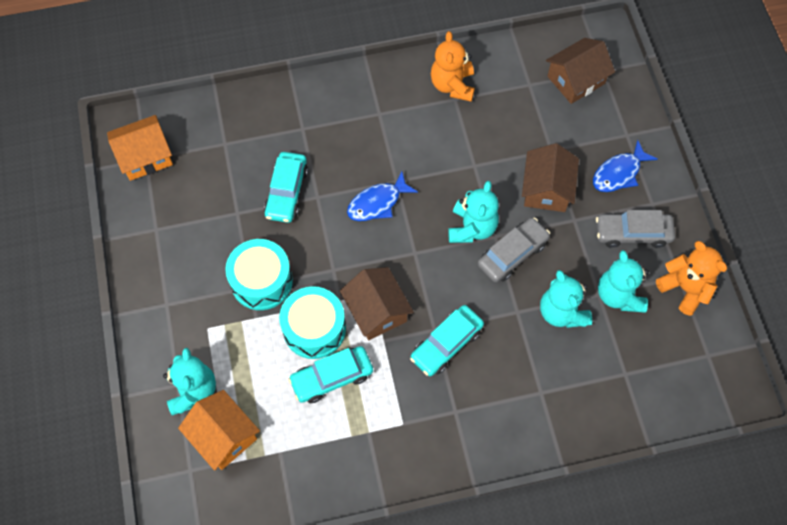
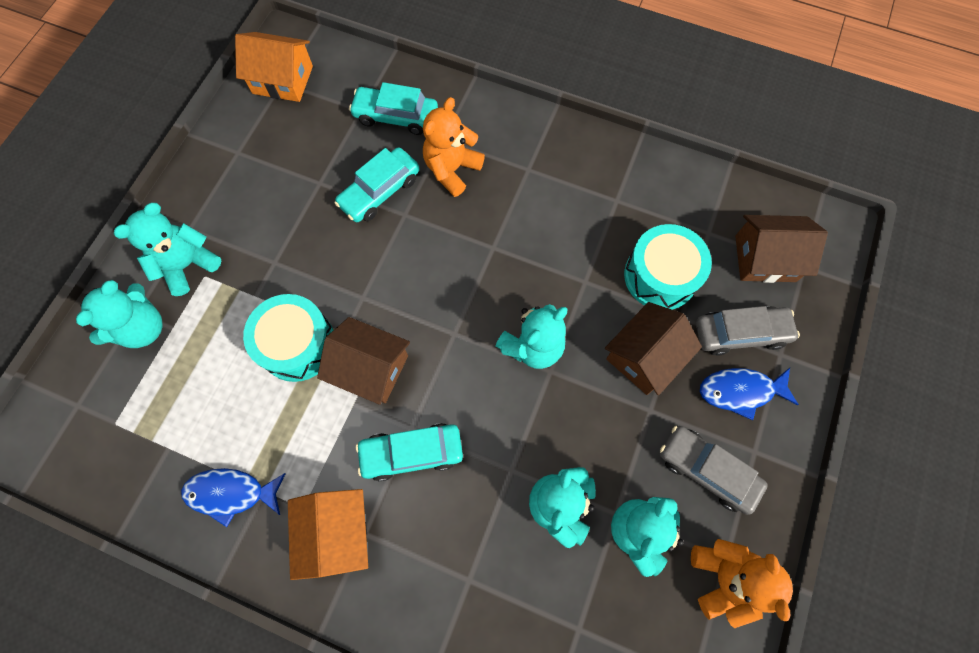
camera: 35 degrees right, 5 degrees up
orange house [178,390,260,471] -> orange house moved to [288,489,368,580]
turquoise drum [225,239,293,310] -> turquoise drum moved to [624,224,712,310]
turquoise car [288,346,373,403] -> turquoise car moved to [349,82,438,135]
brown house [340,267,414,340] -> brown house turned 75 degrees counterclockwise [317,317,410,405]
blue fish [347,171,418,221] -> blue fish moved to [181,468,286,527]
orange teddy bear [431,31,475,102] -> orange teddy bear moved to [423,97,485,197]
grey car [478,218,550,282] -> grey car moved to [696,306,800,356]
none -> turquoise teddy bear [114,203,221,296]

